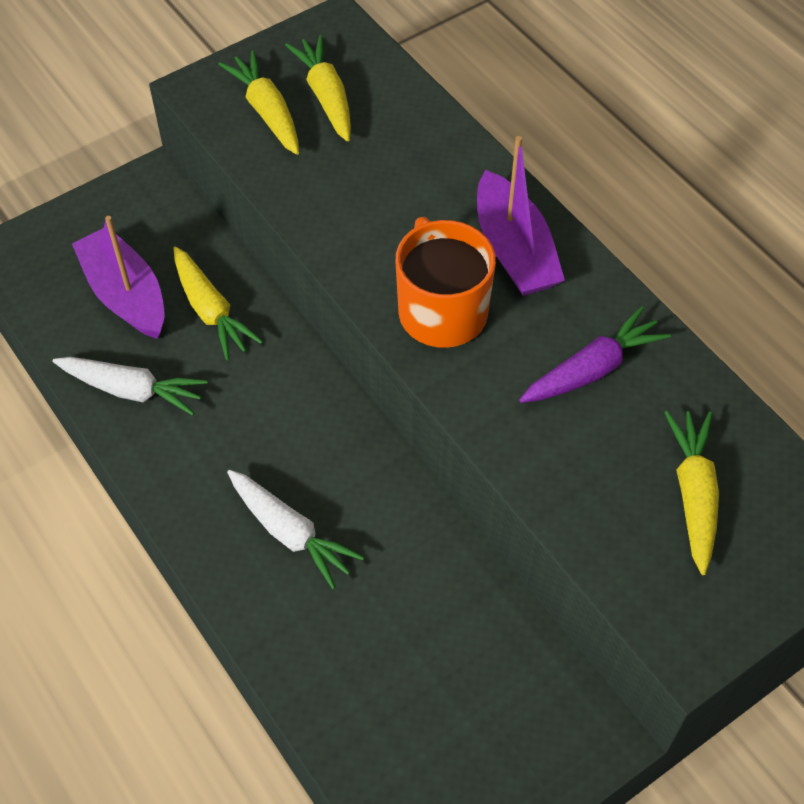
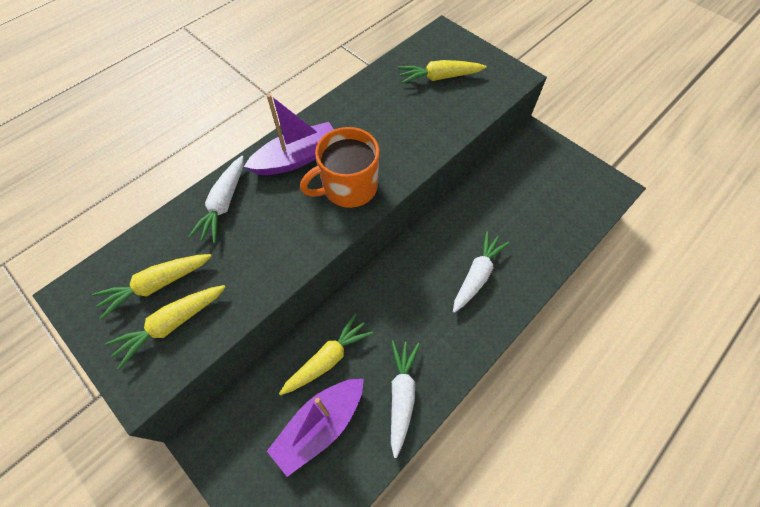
camera: 100 degrees left, 5 degrees up
purple carrot [519,306,671,403] -> none
none -> white carrot [188,156,244,243]

